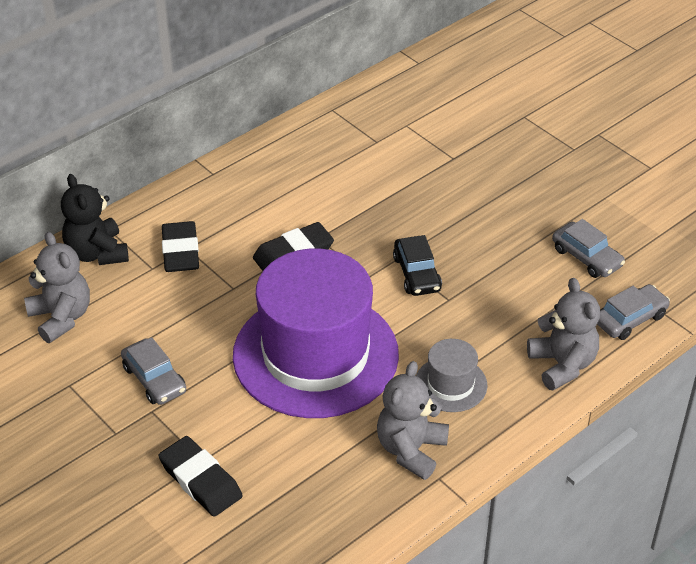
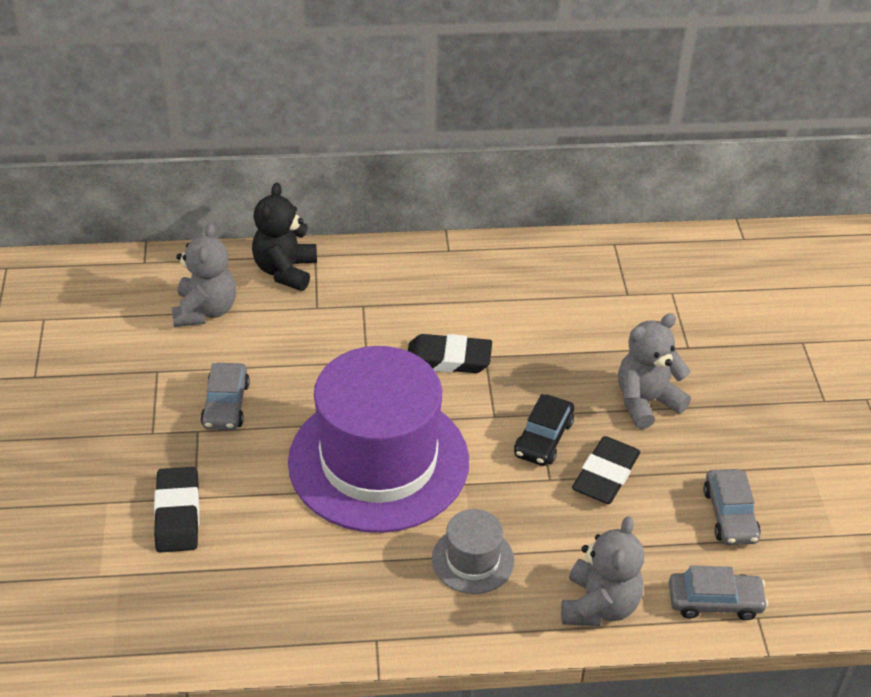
camera: 35 degrees right, 0 degrees up
black eraser [162,221,199,272] -> black eraser moved to [572,436,640,504]
grey teddy bear [377,361,449,480] -> grey teddy bear moved to [618,313,691,429]

